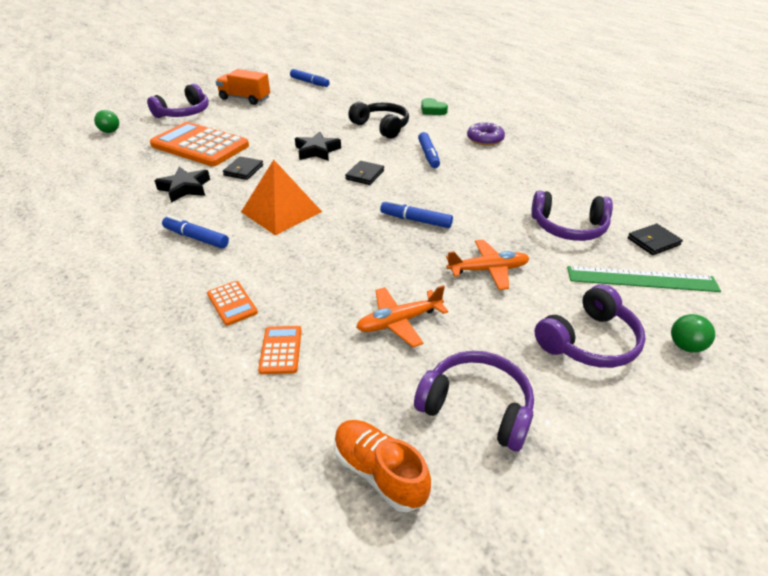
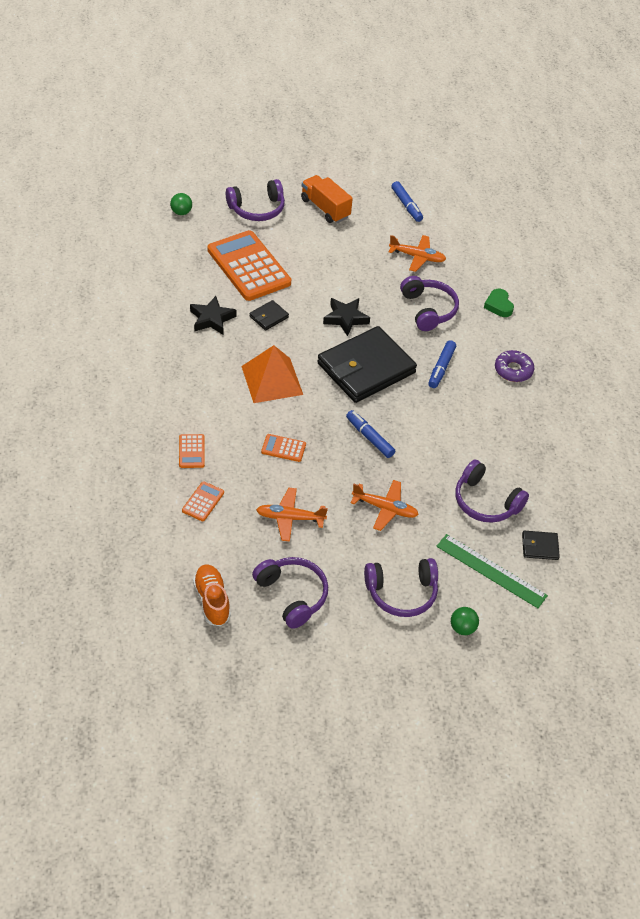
camera: 25 degrees right, 10 degrees up
blue marker [162,215,229,248] -> none
black wallet [345,161,384,185] -> black wallet [317,326,417,403], size x2.43
black headphones [348,102,409,139] -> purple headphones [400,276,459,331]
none -> orange calculator [261,434,306,462]
none -> orange plane [389,235,446,272]

